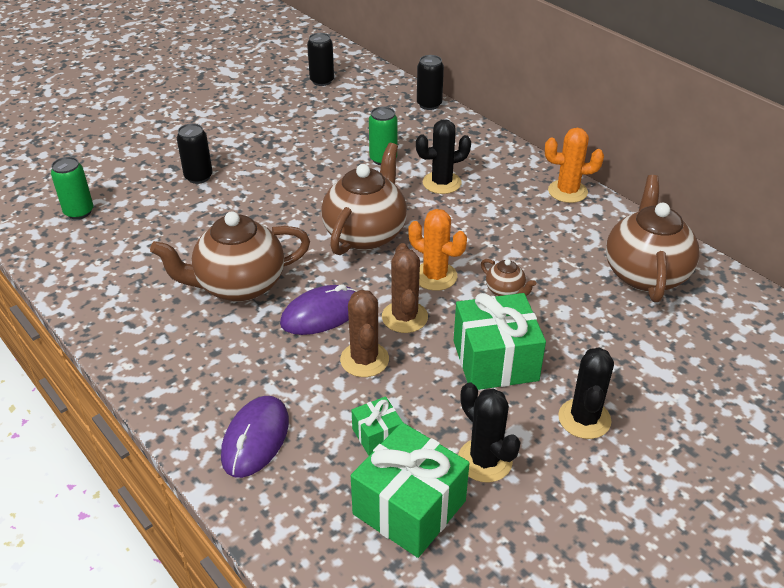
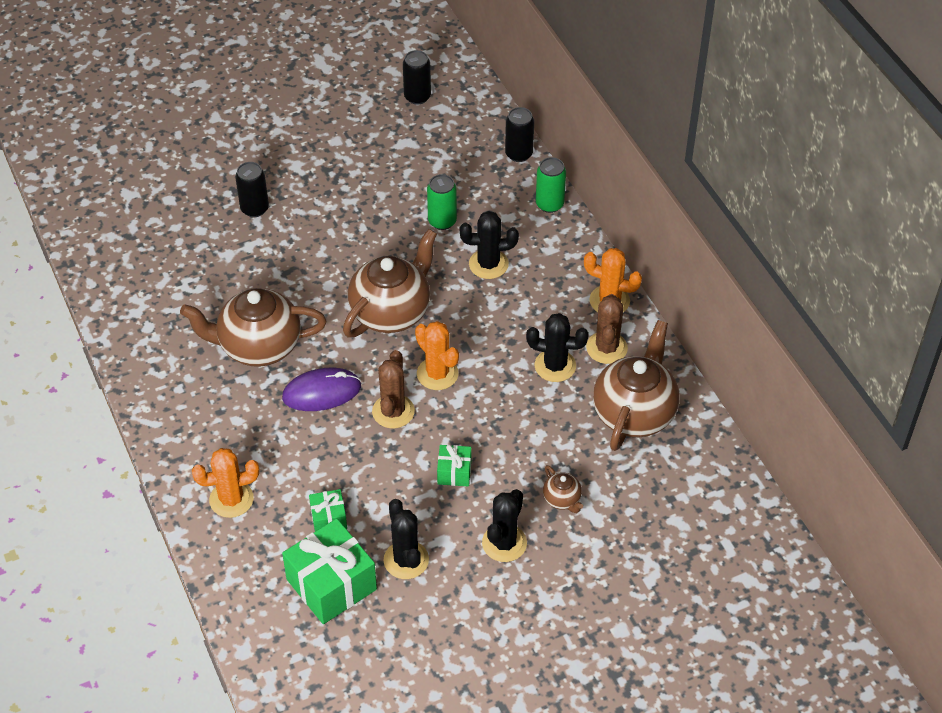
camera: 15 degrees right, 10 degrees up
green can [51,157,94,219] -> green can moved to [536,157,566,213]
purple mouse [221,396,289,478] -> orange cactus [192,448,259,518]
brown cactus [340,290,389,377] -> brown cactus moved to [586,294,628,364]
green gift [454,293,546,390] -> green gift [437,445,471,486], size x0.50
brown teapot [481,259,536,296] -> brown teapot moved to [543,465,583,513]
none -> black cactus [526,313,589,382]

